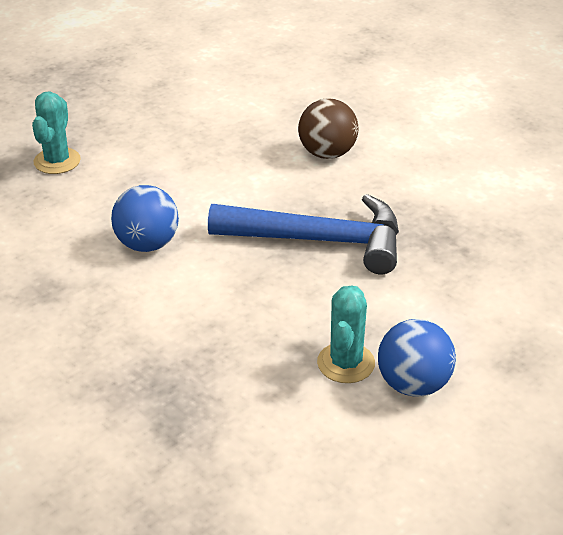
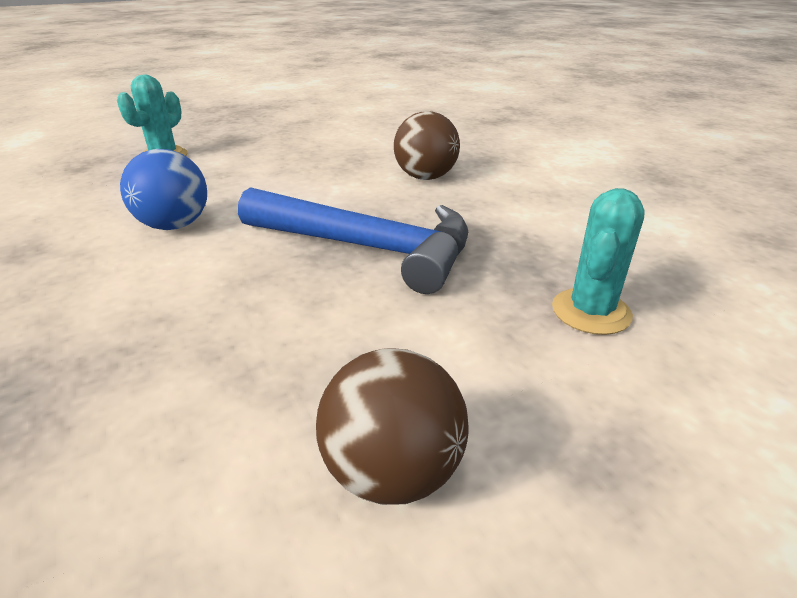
camera: 15 degrees right, 5 degrees down
turquoise cactus [317,285,375,383] -> turquoise cactus moved to [552,188,645,335]
blue ball [378,319,456,397] -> brown ball [316,348,468,505]

